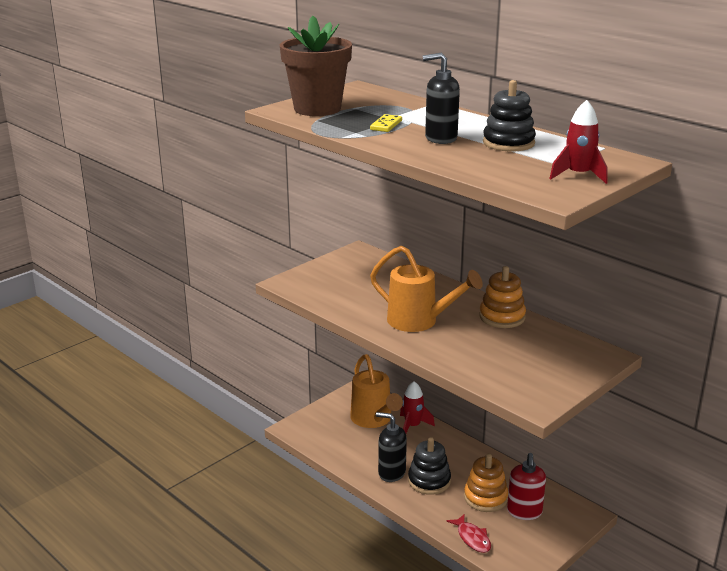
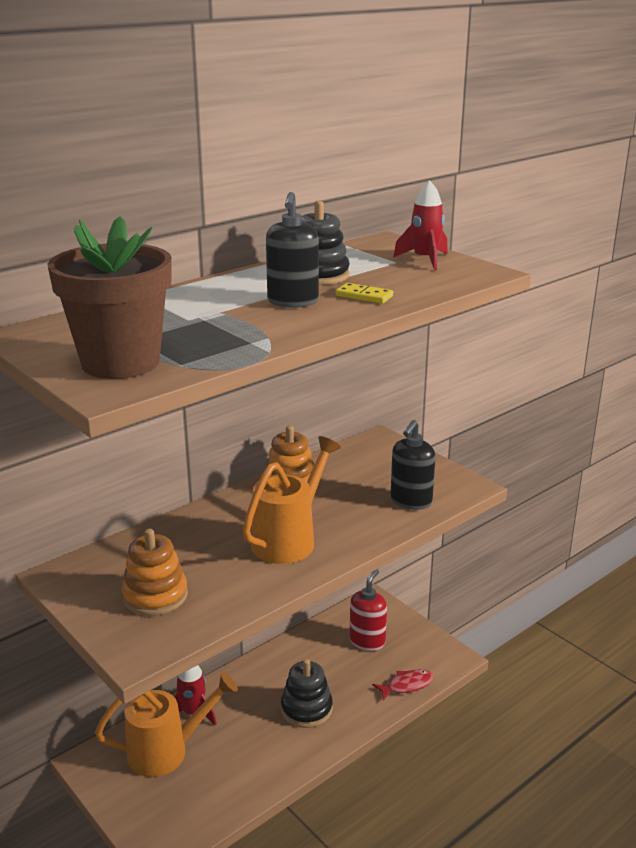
camera: 85 degrees left, 0 degrees up
yellow domino [370,114,402,132] -> yellow domino moved to [336,283,393,304]
black soap dispenser [376,412,407,482] -> black soap dispenser moved to [390,420,435,510]
orange stacking toy [464,454,508,512] -> orange stacking toy moved to [122,529,188,616]
red soap dispenser [507,453,546,520] -> red soap dispenser turned 75 degrees counterclockwise [350,569,387,651]

